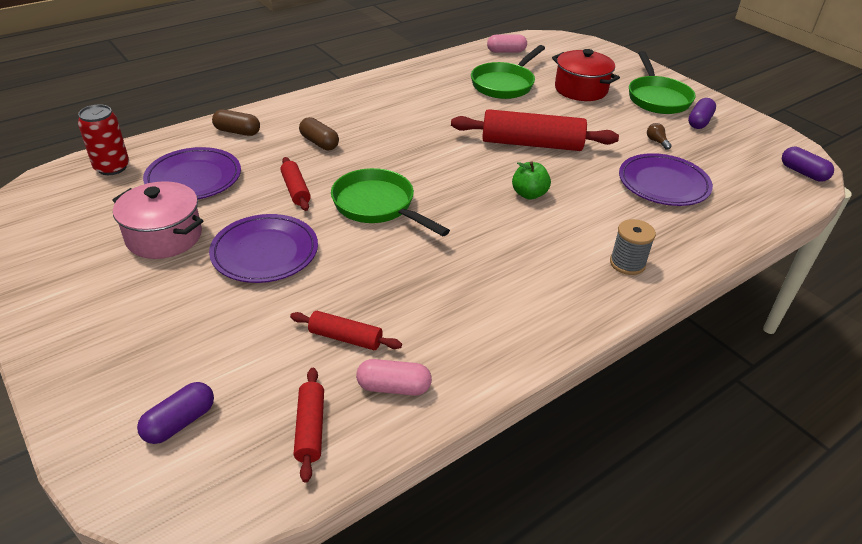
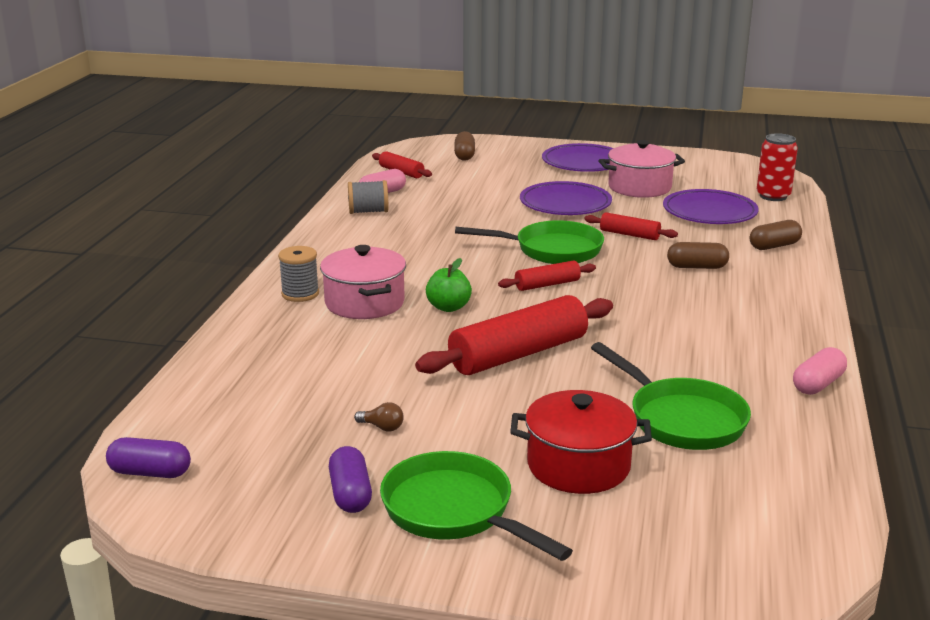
camera: 140 degrees right, 15 degrees down
purple capsule [137,382,214,444] -> brown capsule [454,131,475,161]
red rolling pin [290,311,402,350] -> red rolling pin moved to [498,261,596,291]
green pan [471,45,545,99] -> green pan turned 150 degrees clockwise [591,342,751,450]
pink capsule [487,34,527,53] -> pink capsule moved to [793,347,847,395]
purple plate [619,153,713,206] -> purple plate moved to [542,143,613,172]
none -> pink pot [320,245,406,319]
none -> grey spool [348,180,388,214]

